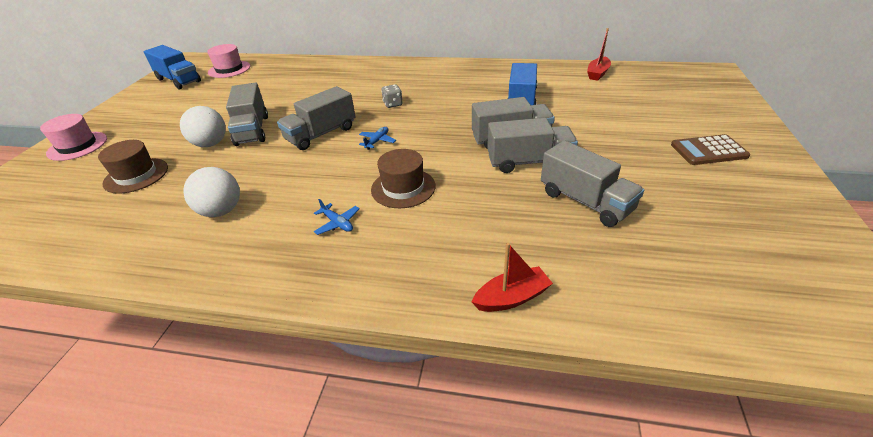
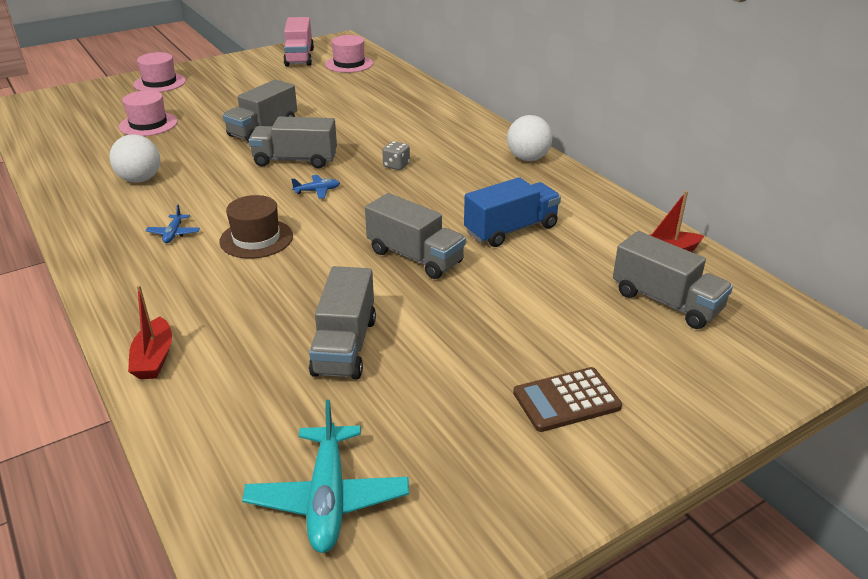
camera: 45 degrees right, 5 degrees down
brown hat [98,140,168,194] -> pink hat [119,90,178,136]
blue truck [144,45,201,89] -> pink truck [283,17,314,66]
white ball [180,106,226,147] -> white ball moved to [507,115,553,161]
red boat [472,243,553,312] -> red boat turned 60 degrees clockwise [128,285,172,379]
grey truck [487,118,578,173] -> grey truck moved to [613,231,733,329]
brown calculator [671,134,750,165] -> brown calculator turned 60 degrees counterclockwise [513,367,622,432]
none -> turquoise plane [242,400,409,553]

